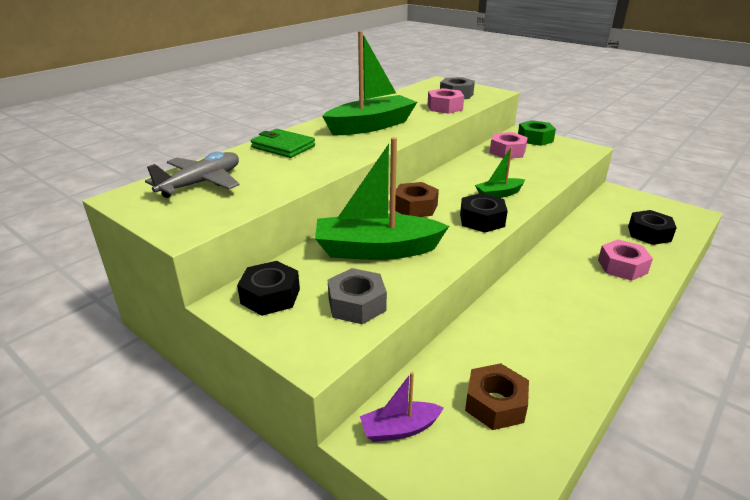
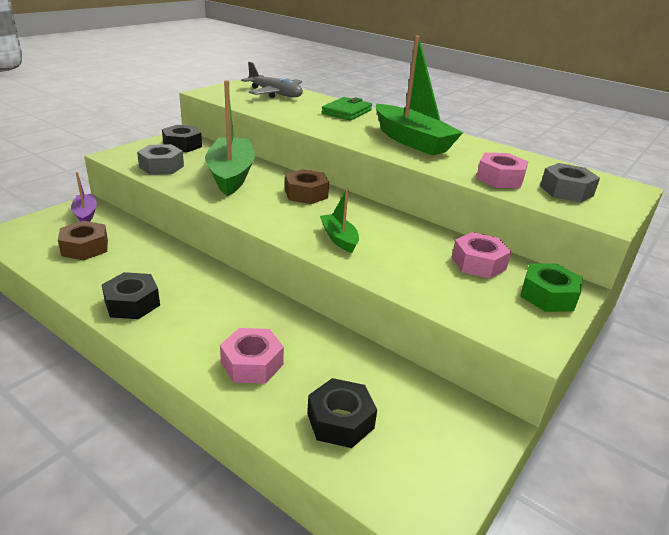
camera: 85 degrees right, 0 degrees up
black nut [460,193,508,233] -> black nut moved to [102,272,160,319]

